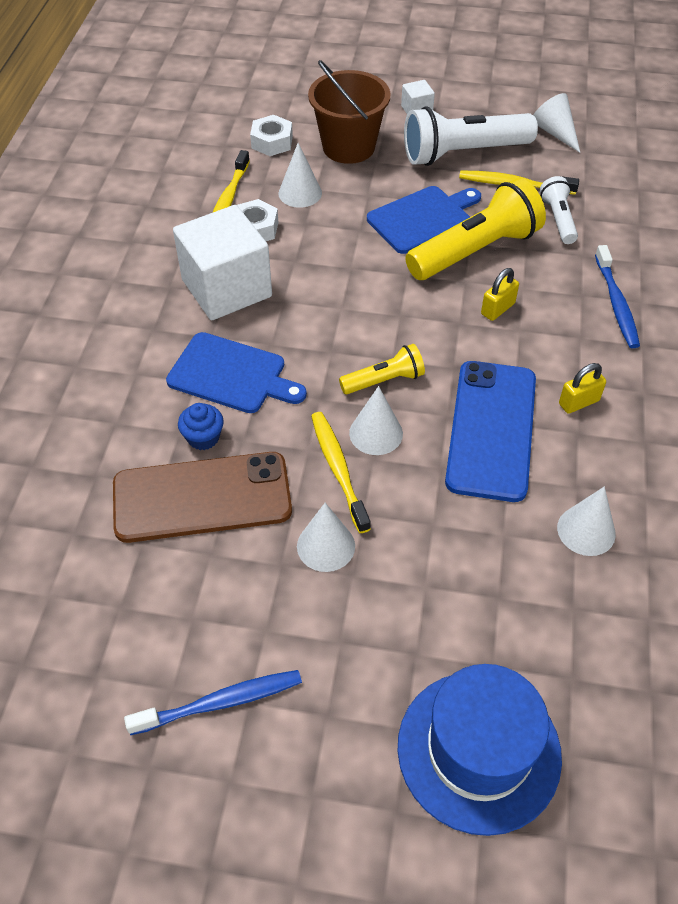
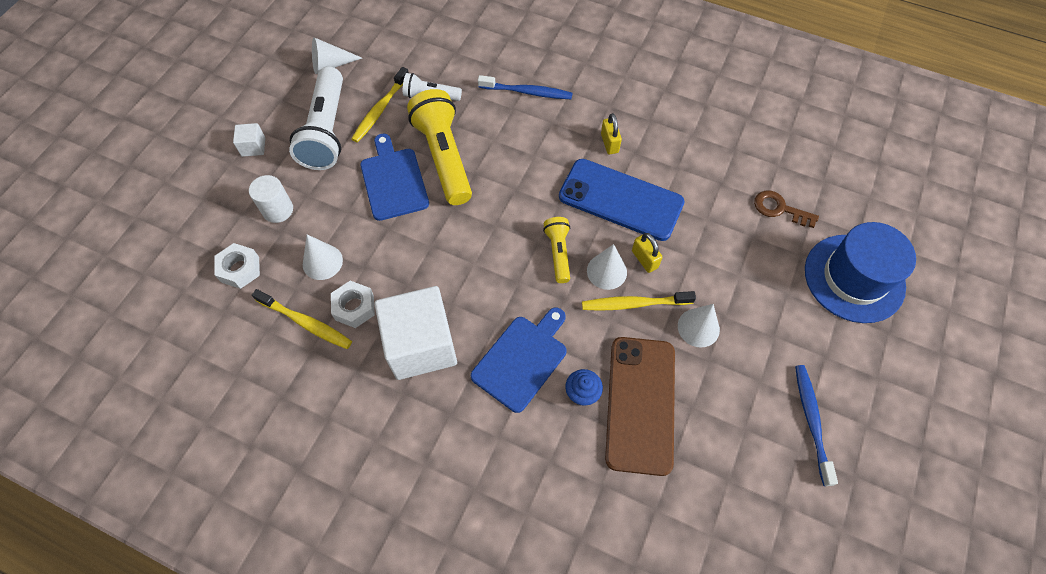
camera: 75 degrees left, 10 degrees up
brown bucket [308,60,391,164] -> white cylinder [249,175,293,223]
yellow padlock [481,268,519,321] -> yellow padlock moved to [632,233,663,273]
white cone [557,487,616,556] -> none
none -> brown key [754,191,819,228]

